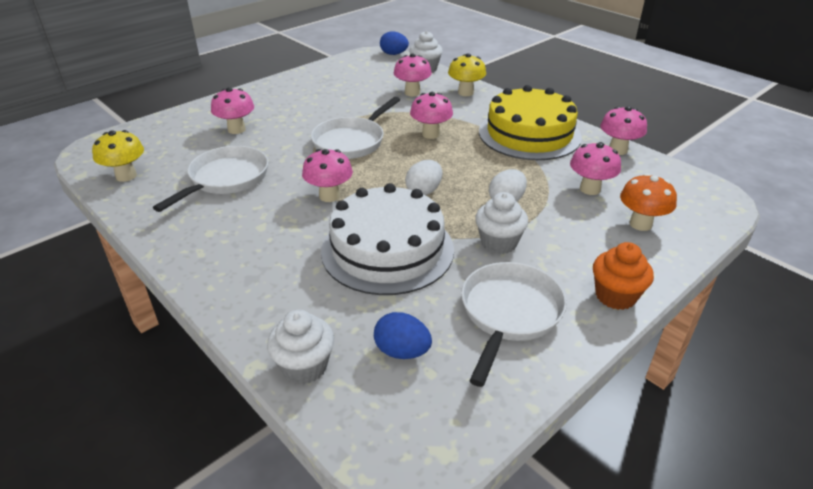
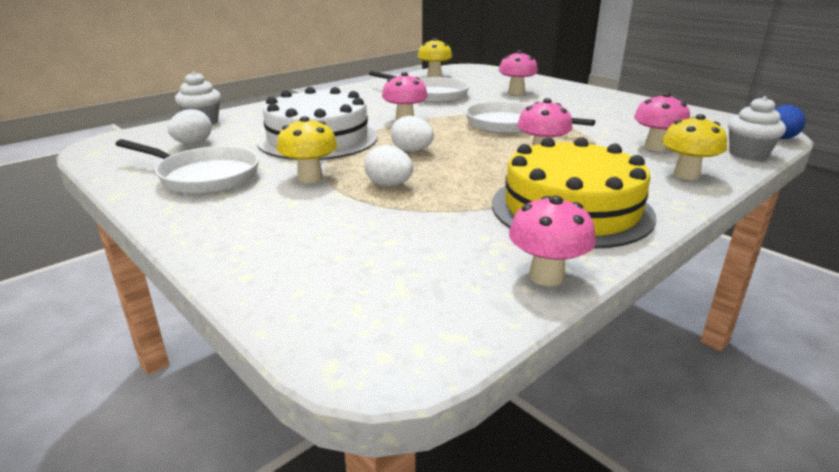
camera: 90 degrees right, 10 degrees down
blue egg [374,312,432,359] -> white egg [168,109,212,144]
white cupcake [475,192,528,254] -> yellow mushroom [277,116,338,183]
pink mushroom [570,142,621,195] -> none
orange cupcake [593,242,654,310] -> none
orange mushroom [620,173,677,231] -> none

